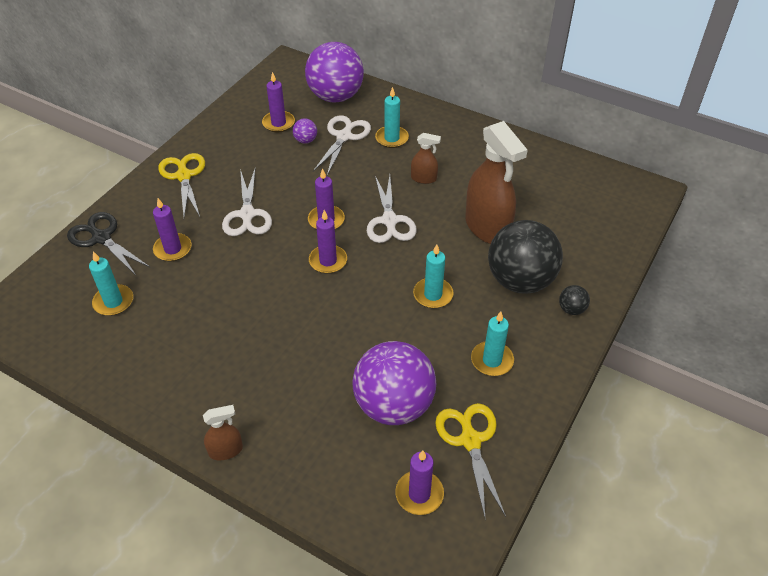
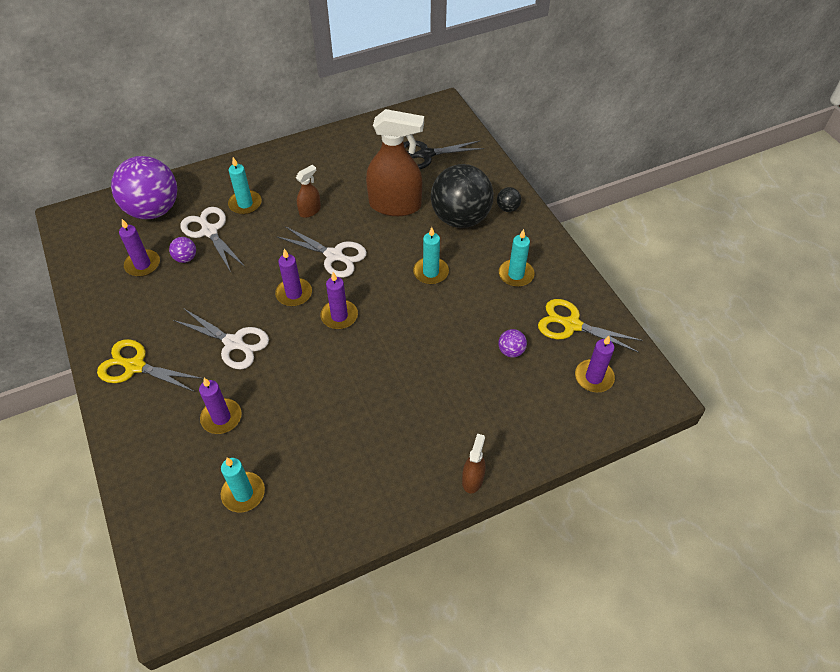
camera: 55 degrees left, 5 degrees up
black scissors [67,212,151,275] -> black scissors moved to [403,140,484,169]
purple ball [352,341,436,425] -> purple ball [498,329,527,357], size x0.40

